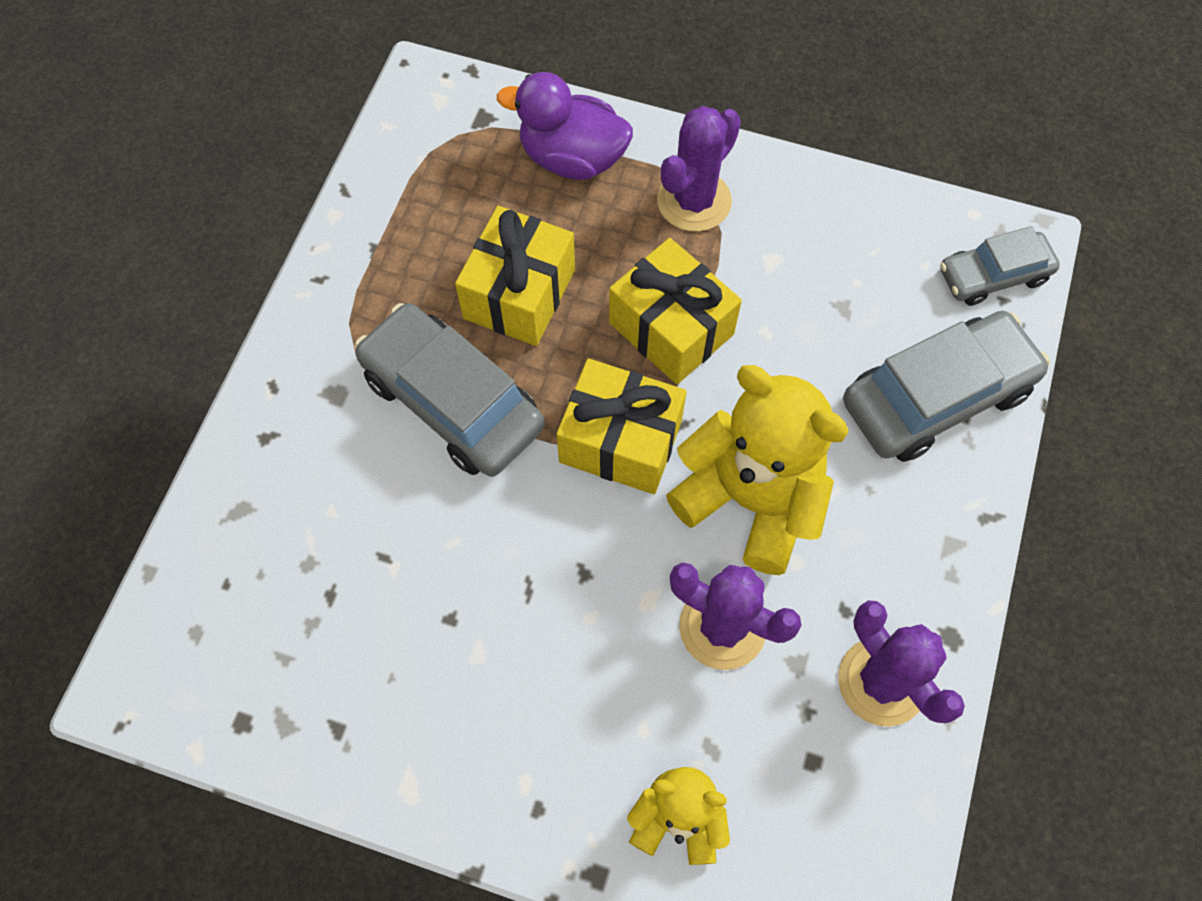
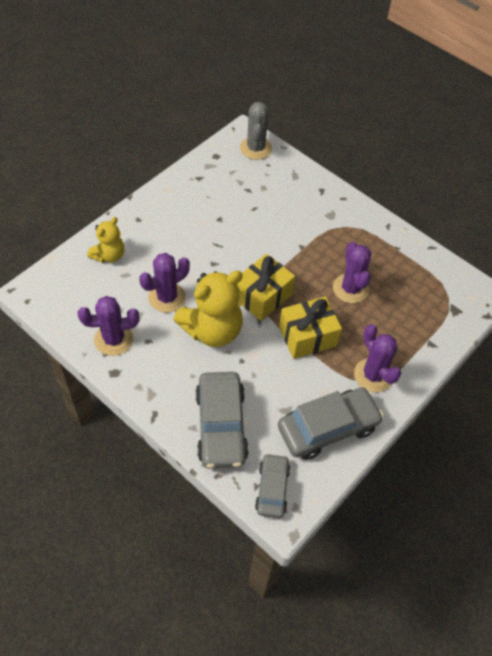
camera: 110 degrees right, 10 degrees down
grey car [355,303,545,477] -> grey car moved to [278,387,384,460]
yellow gift [455,206,575,346] -> purple cactus [333,242,371,303]
purple duck [497,72,633,180] -> none
none -> grey cactus [240,102,272,160]

